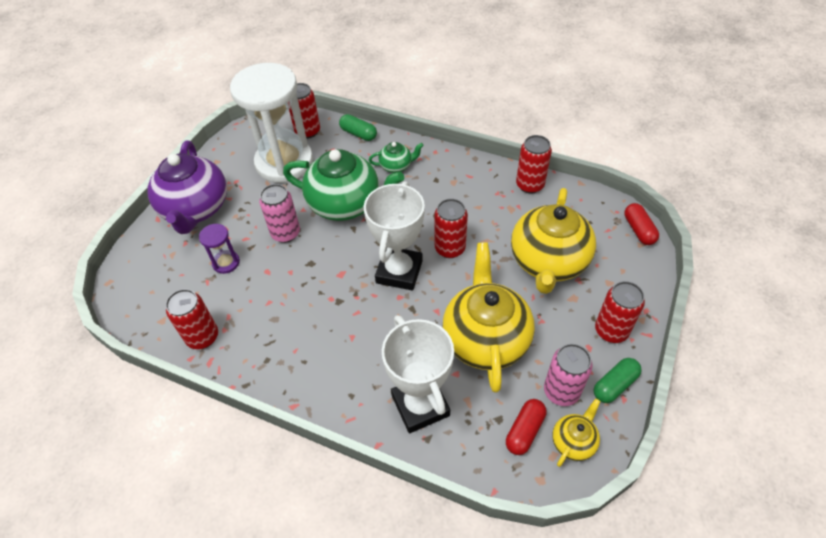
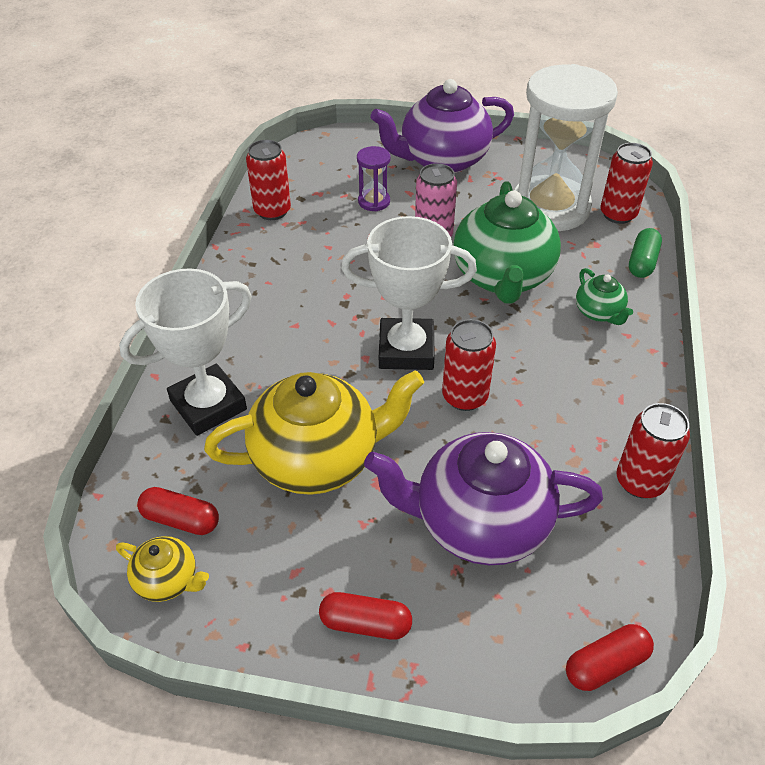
camera: 75 degrees right, 5 degrees down
yellow teapot [511,188,596,294] -> purple teapot [364,432,603,565]
pink can [544,344,593,406] -> none
green capsule [594,358,642,403] -> none
red can [595,281,645,343] -> red capsule [319,592,412,640]

